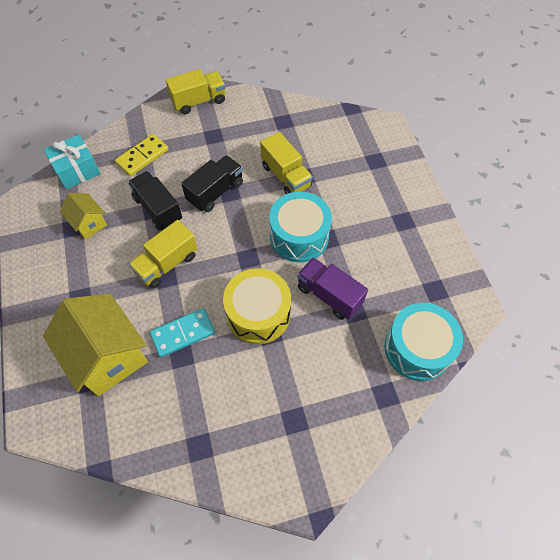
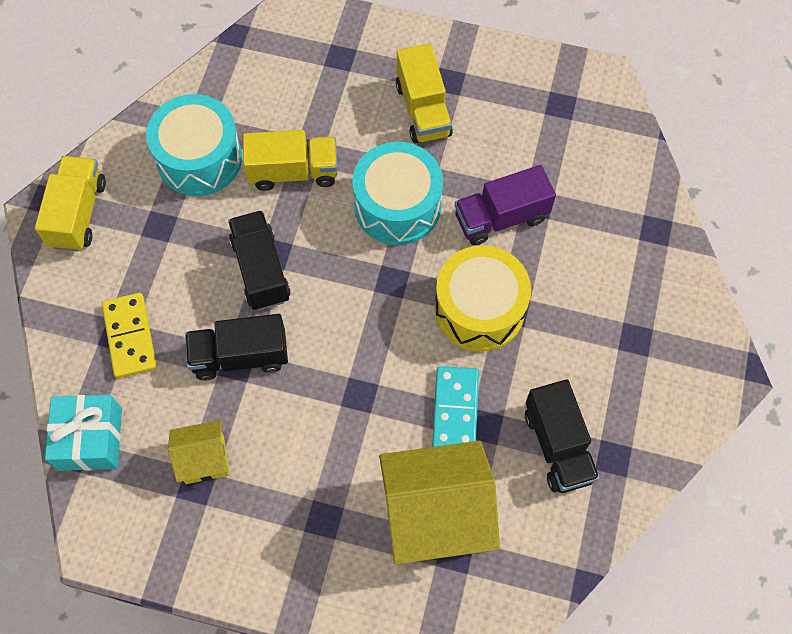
camera: 60 degrees left, 5 degrees up
yellow truck [129,220,198,289] -> yellow truck moved to [396,44,453,143]
turquoise drum [385,303,463,381] -> turquoise drum moved to [146,94,242,196]
none -> black truck [525,379,600,493]

